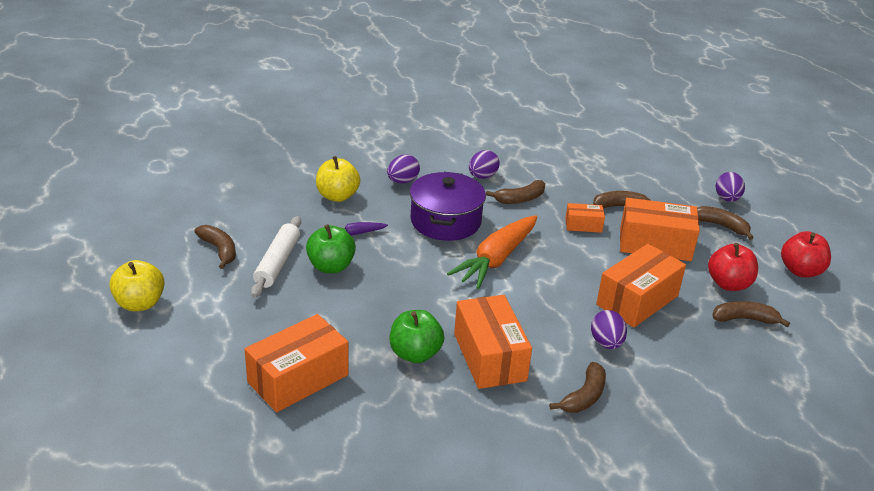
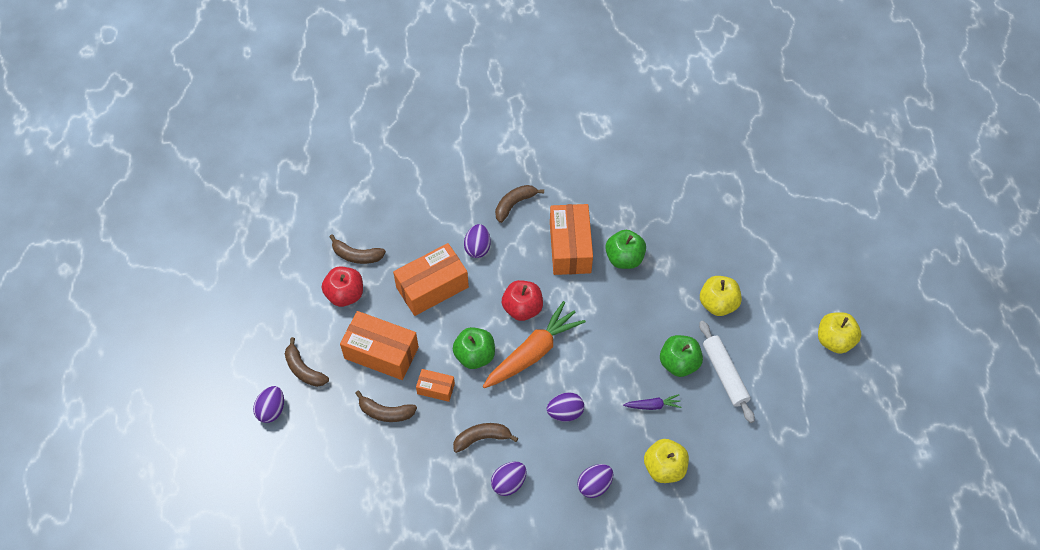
camera: 165 degrees left, 25 degrees up
brown banana [194,225,236,269] -> none
orange box [245,314,348,412] -> none
white rolling pin [251,216,301,298] -> white rolling pin turned 45 degrees counterclockwise [699,321,755,423]
purple pot [410,172,486,241] -> purple egg [547,392,584,422]
red apple [781,231,831,277] -> red apple moved to [502,280,543,321]
none -> green apple [453,327,495,369]
none -> yellow apple [700,276,742,316]

